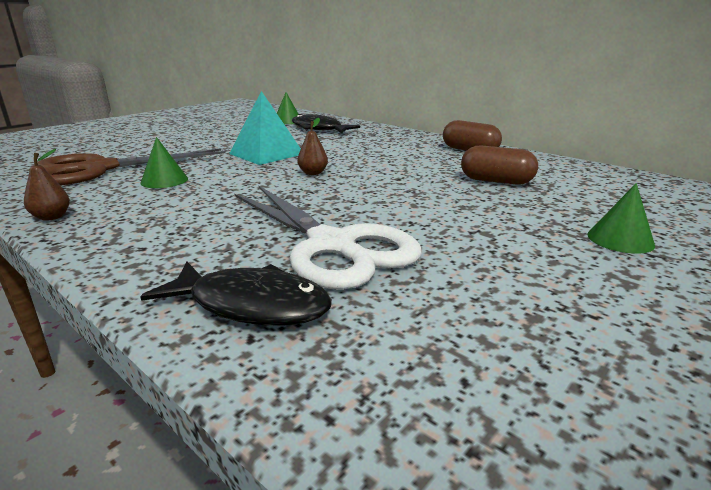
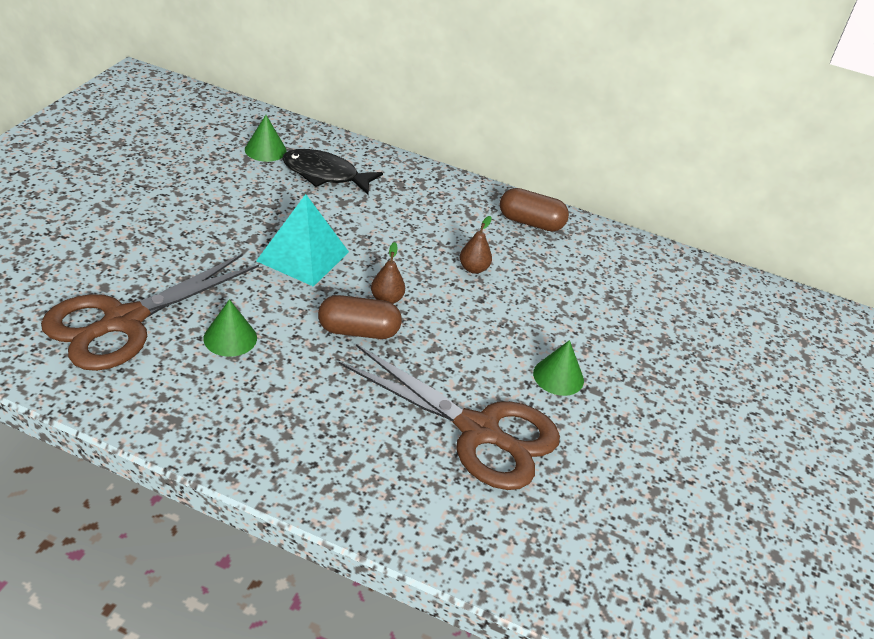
camera: 25 degrees left, 15 degrees up
brown pear [24,149,70,221] -> brown pear moved to [459,216,492,274]
black fish [140,262,332,326] -> none
white scissors [235,186,422,290] -> brown scissors [338,344,560,490]
brown capsule [461,145,538,185] -> brown capsule moved to [318,295,402,339]
green cone [588,183,655,254] -> green cone moved to [533,340,584,396]

